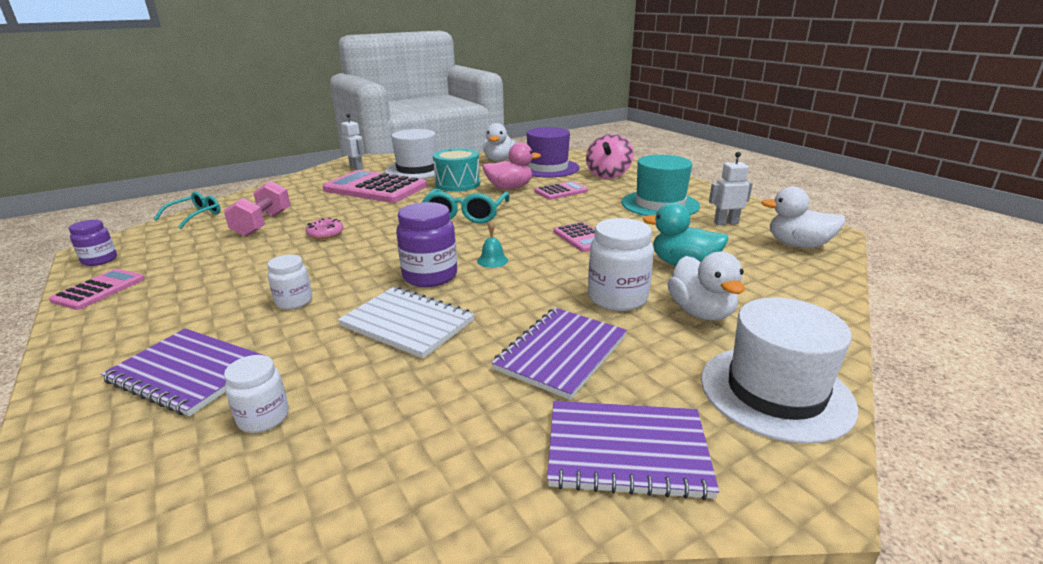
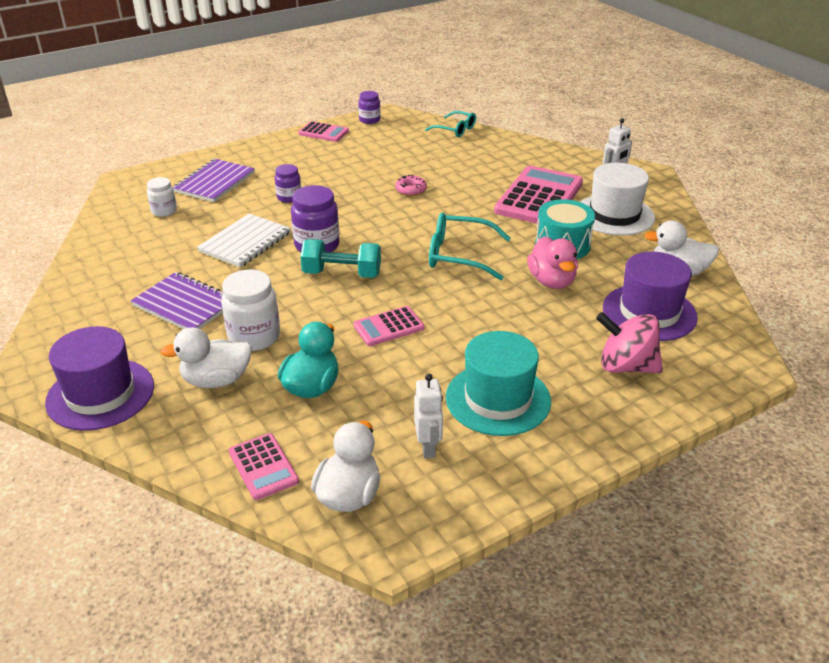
camera: 90 degrees right, 10 degrees up
pink dumbbell [224,181,291,237] -> none
white jar [267,254,312,310] -> purple jar [275,164,301,203]
turquoise bell [477,221,508,268] -> turquoise dumbbell [300,239,381,278]
pink calculator [534,181,588,200] -> pink calculator moved to [229,433,299,500]
purple notebook [547,401,719,500] -> none
white hat [701,297,858,444] -> purple hat [45,326,154,431]

